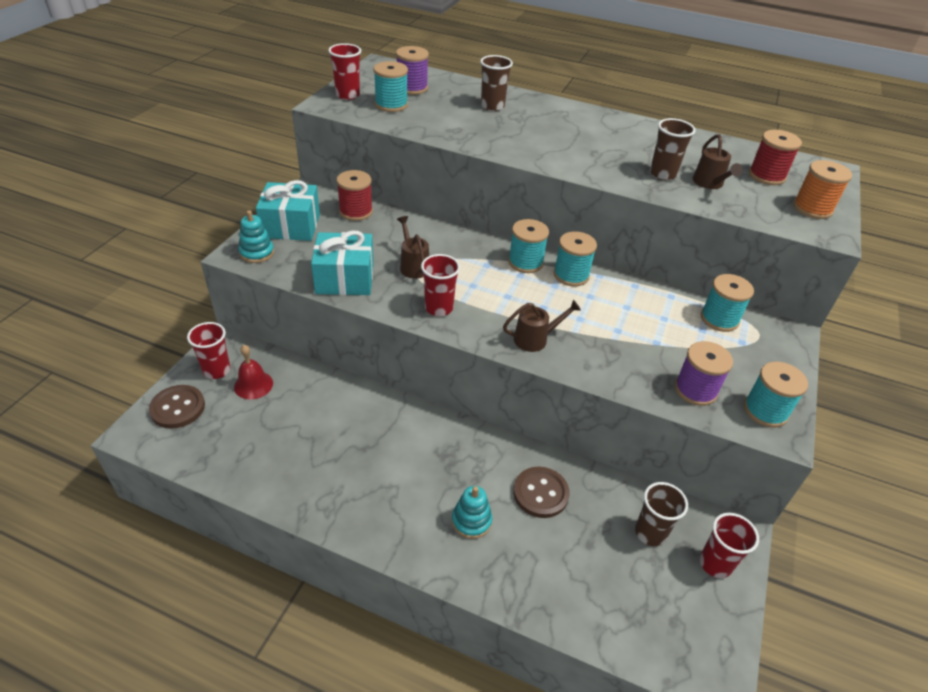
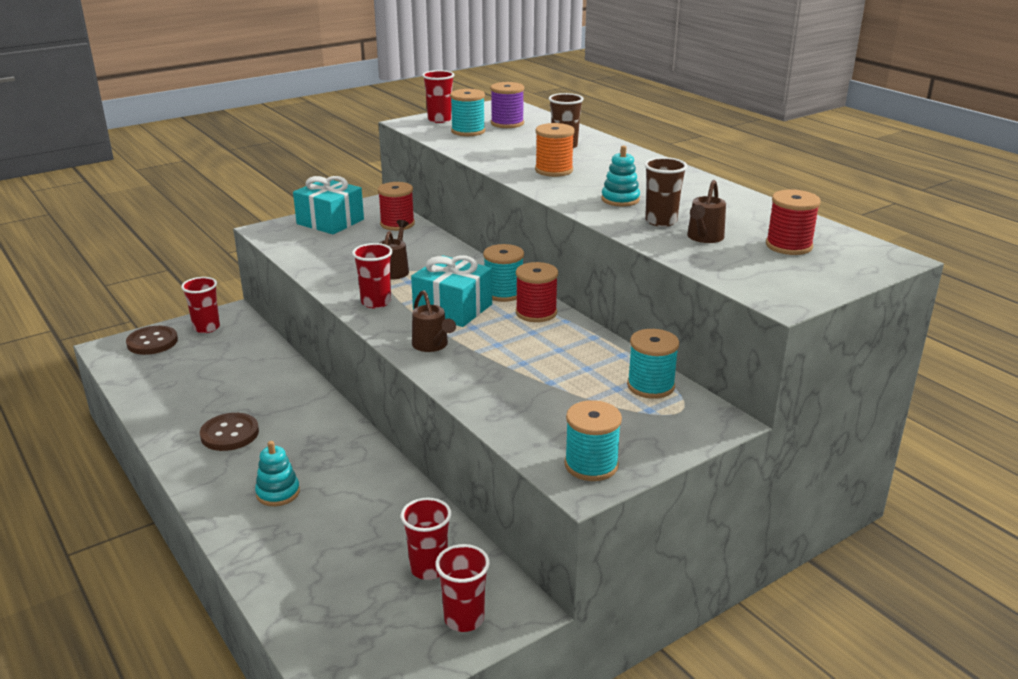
camera: 35 degrees right, 15 degrees down
red bell [234,345,273,400] -> none
turquoise stacking toy [238,210,274,263] -> turquoise stacking toy moved to [601,145,640,207]
turquoise gift [311,231,374,295] -> turquoise gift moved to [411,255,492,327]
brown watering can [503,300,581,352] -> brown watering can turned 45 degrees clockwise [412,290,456,352]
brown button [513,467,570,518] -> brown button moved to [200,413,259,451]
turquoise spool [553,231,597,286] -> red spool [516,262,558,322]
brown cup [635,482,688,546] -> red cup [401,497,452,580]
purple spool [675,341,733,406] -> none
orange spool [793,160,852,219] -> orange spool moved to [535,123,575,177]

